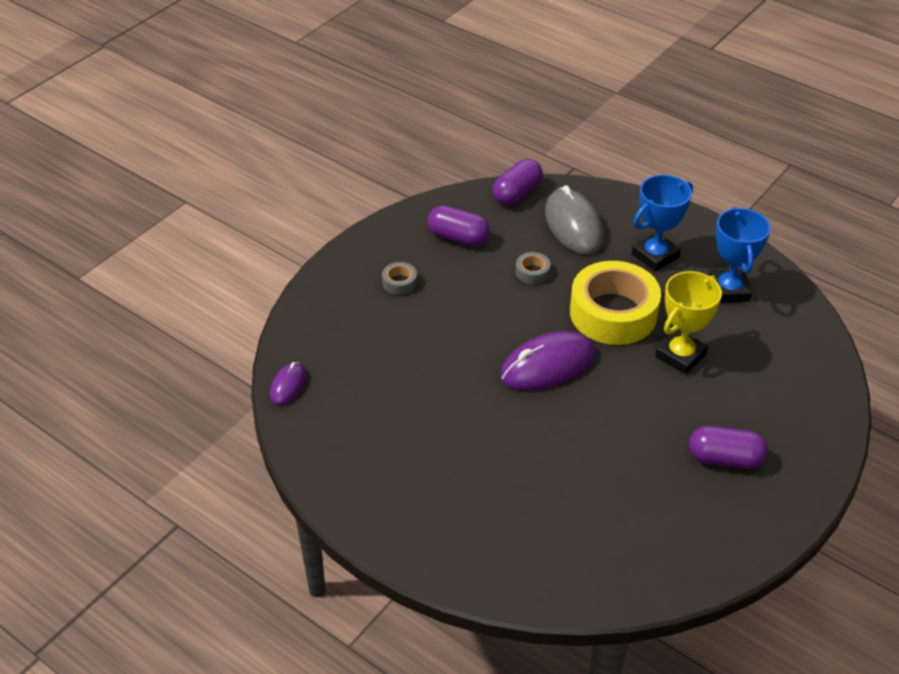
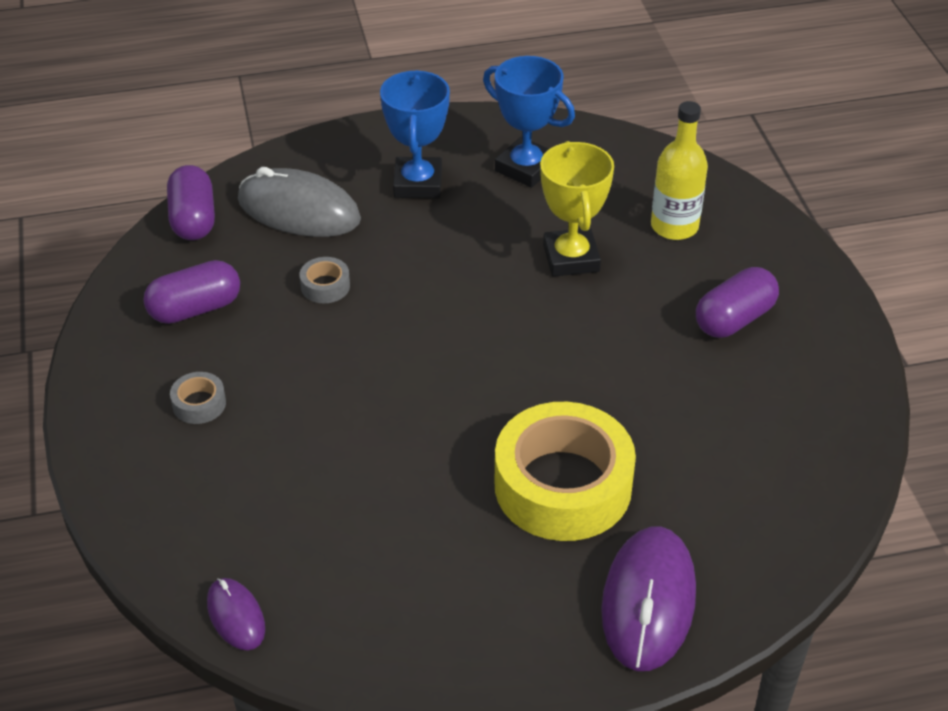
camera: 50 degrees left, 0 degrees up
purple mouse [500,331,595,391] -> purple mouse moved to [601,526,696,671]
yellow tape [570,261,661,345] -> yellow tape moved to [495,402,636,541]
none -> yellow bottle [651,101,708,240]

